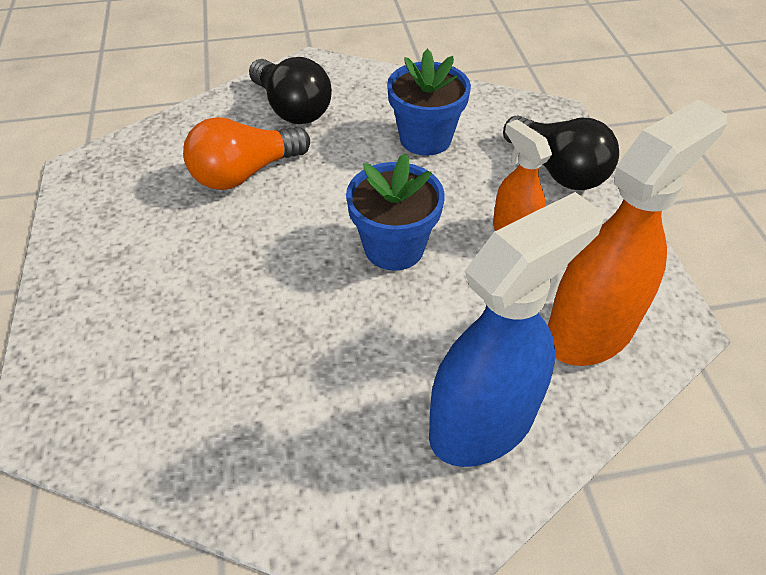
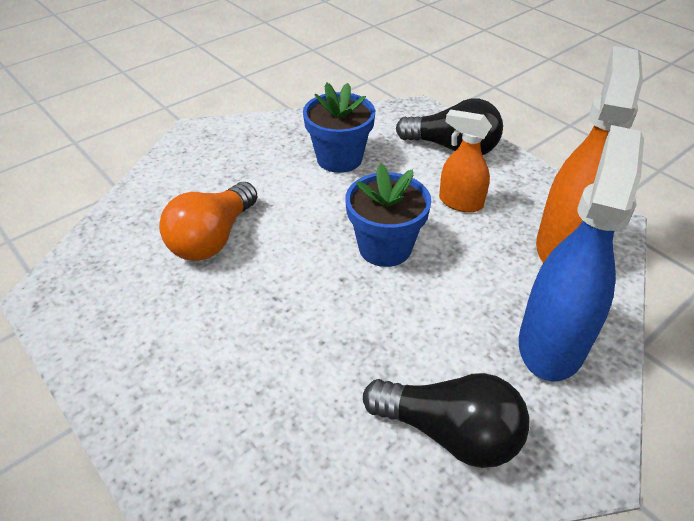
camera: 30 degrees left, 5 degrees down
black light bulb [249,57,332,124] -> black light bulb moved to [363,373,530,468]

